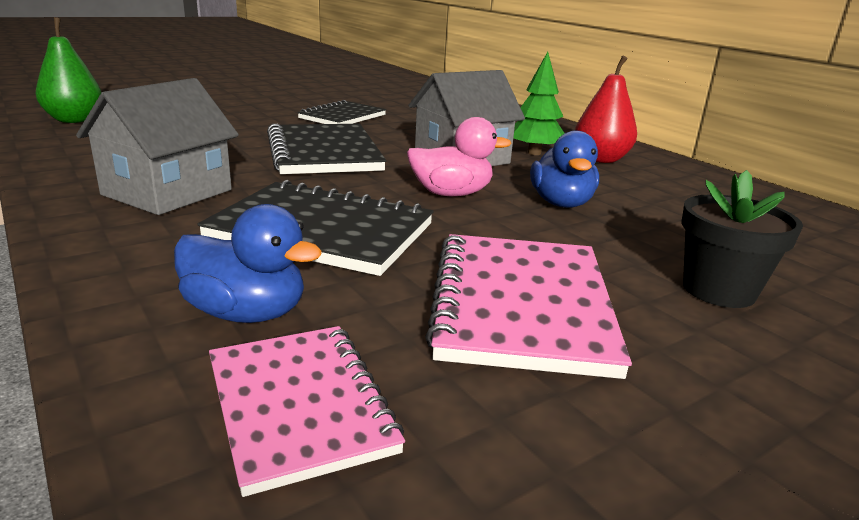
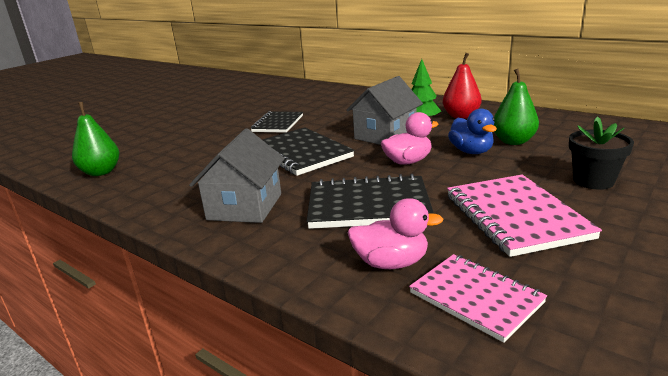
camera: 15 degrees left, 0 degrees up
blue duck [174,204,322,323] -> pink duck [347,198,443,269]
none -> green pear [494,69,539,145]

